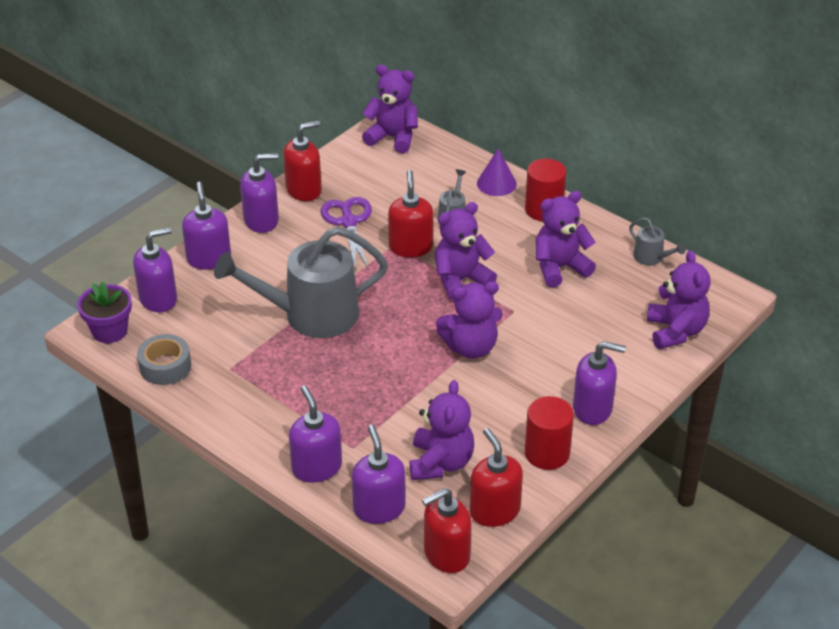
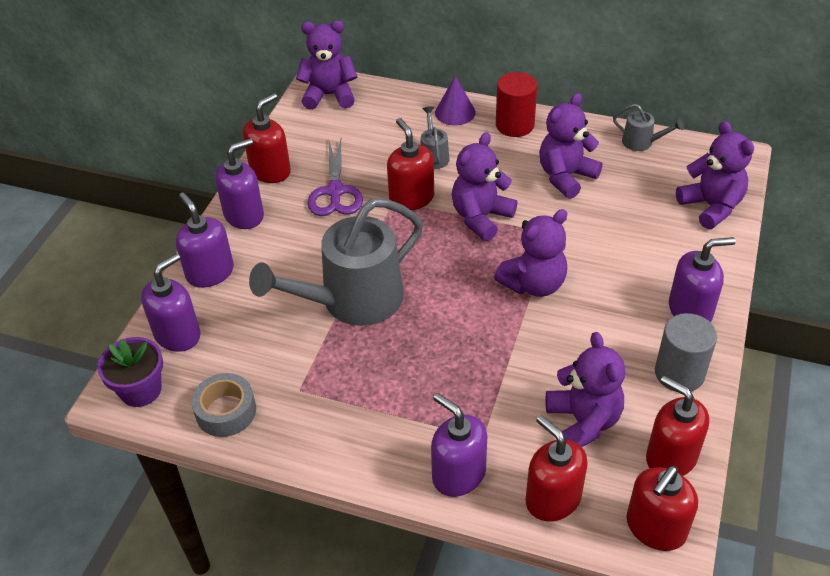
camera: 20 degrees left, 5 degrees up
purple scissors [321,197,372,268] -> purple scissors turned 150 degrees counterclockwise [308,139,363,216]
purple soap dispenser [352,424,406,524] -> red soap dispenser [526,415,588,522]
red cylinder [525,396,574,470] -> grey cylinder [655,313,717,392]

